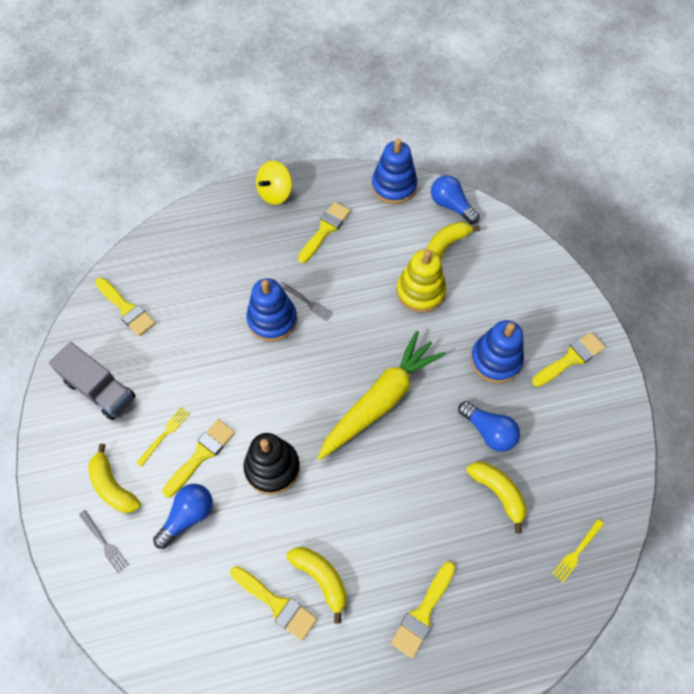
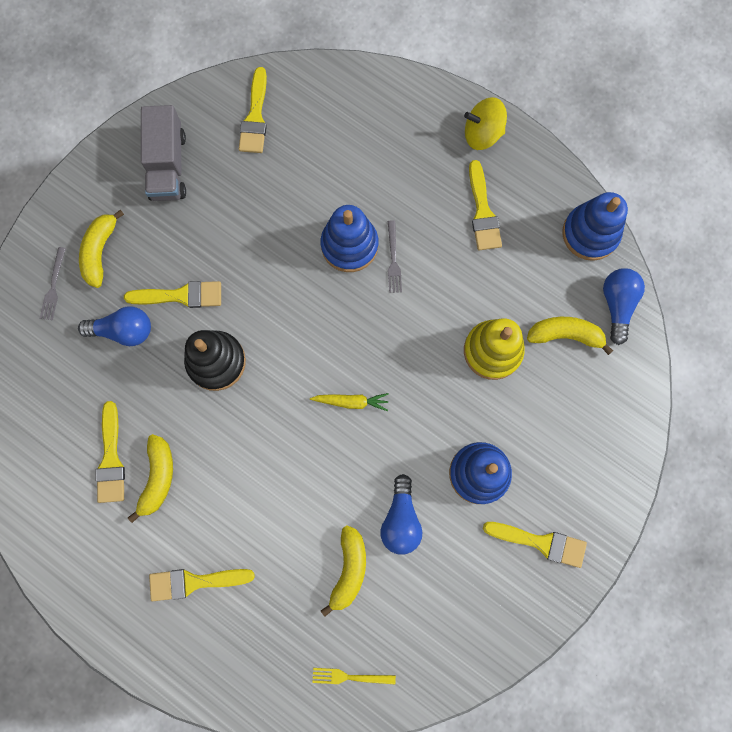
camera: 50 degrees right, 15 degrees up
yellow fork [136,407,190,467] -> none
yellow brush [298,202,351,263] -> yellow brush turned 90 degrees clockwise [469,160,502,250]
yellow carrot [318,331,446,460] -> yellow carrot [310,393,389,411], size x0.41

